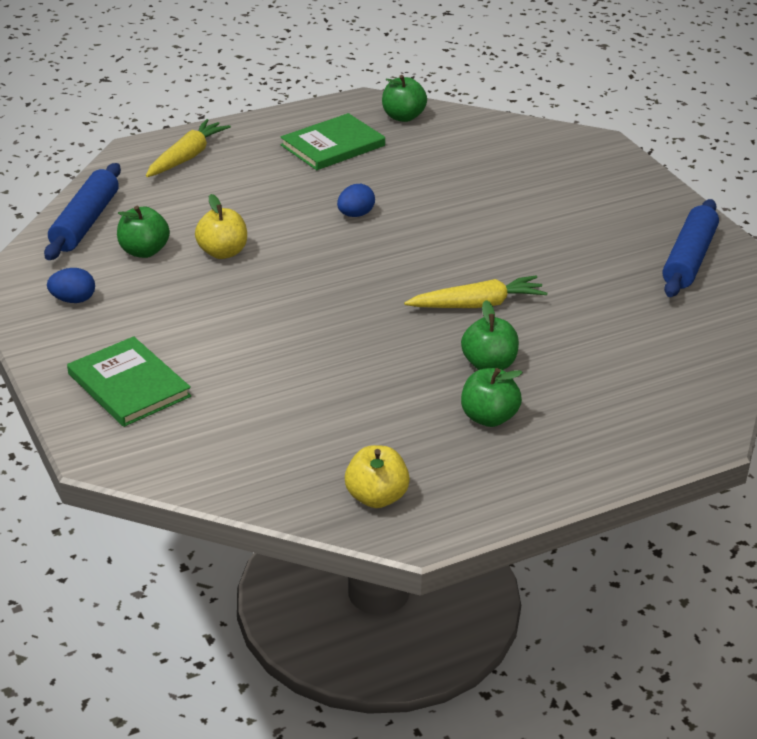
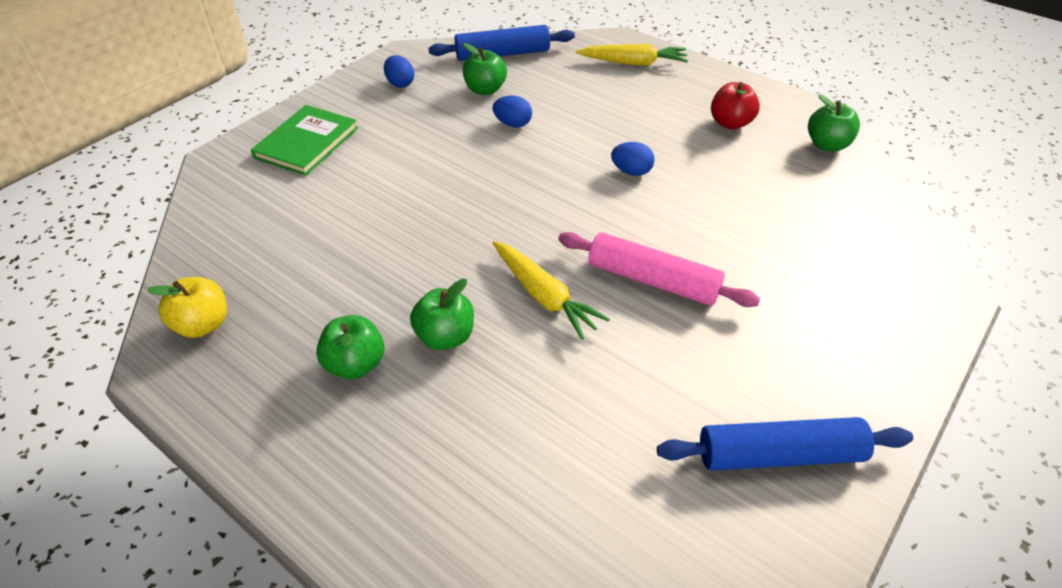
camera: 65 degrees right, 10 degrees up
yellow apple [195,194,247,259] -> blue egg [493,95,532,127]
green book [280,113,385,170] -> red apple [711,82,760,130]
none -> pink rolling pin [558,232,760,307]

